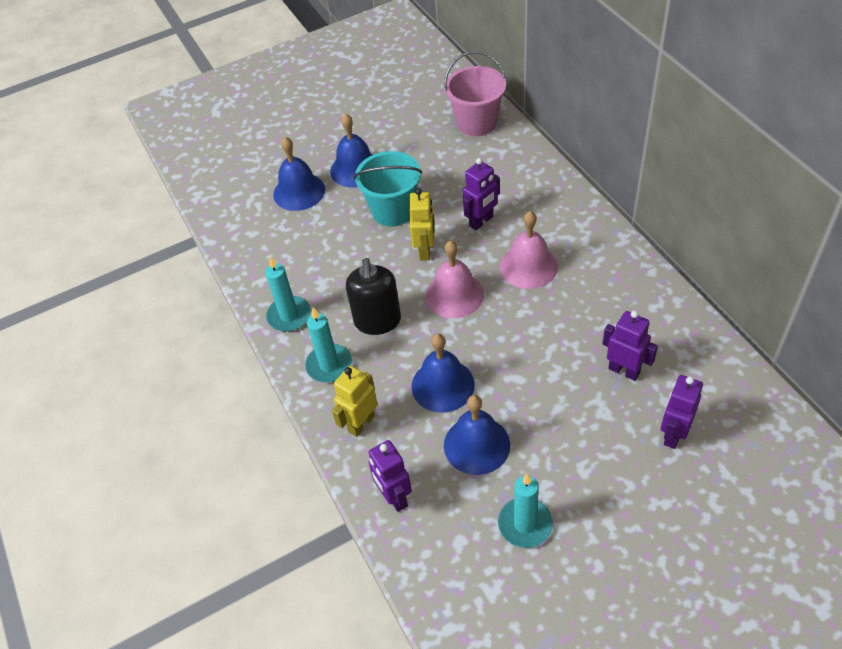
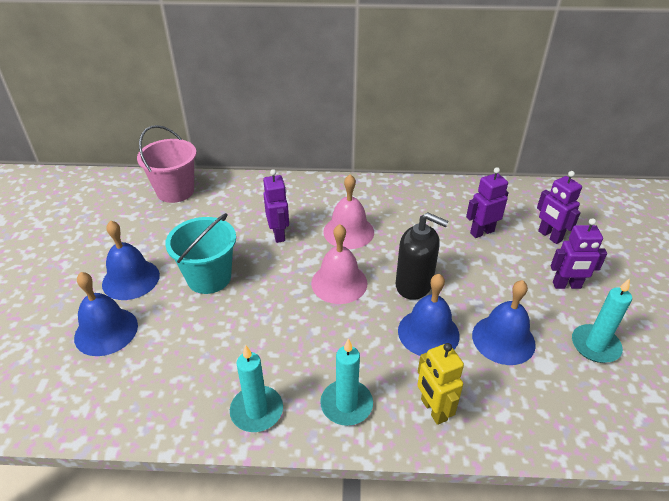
camera: 65 degrees left, 10 degrees down
black soap dispenser [346,258,401,335] -> black soap dispenser moved to [395,212,448,300]
purple robot [368,440,412,512] -> purple robot moved to [551,218,607,289]
yellow robot [409,188,434,261] -> none

